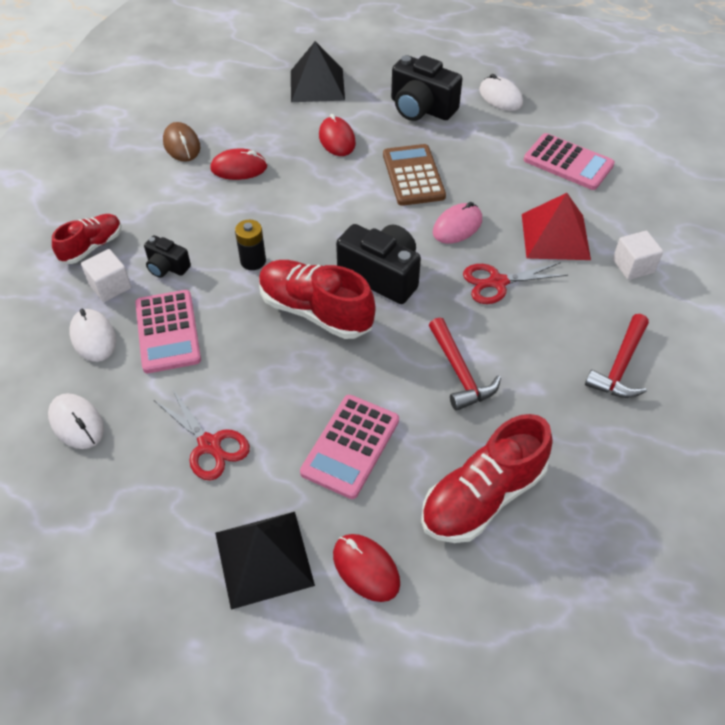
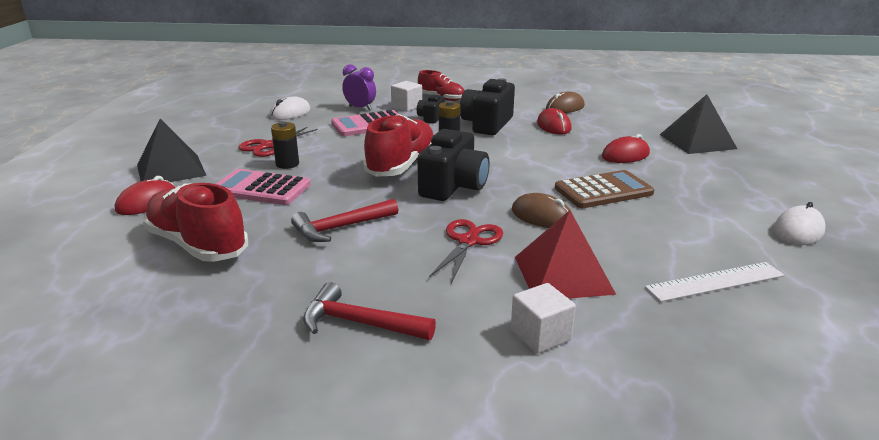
camera: 80 degrees right, 25 degrees down
white mouse [69,309,116,362] -> purple clock [342,64,376,111]
black camera [391,55,462,121] -> black camera moved to [460,78,515,135]
pink mouse [433,202,482,244] -> brown mouse [512,193,571,228]
red scissors [463,262,568,304] -> red scissors turned 45 degrees clockwise [429,219,503,283]
pink calculator [524,133,615,190] -> white ruler [645,262,785,302]
none -> black battery [271,121,299,169]

